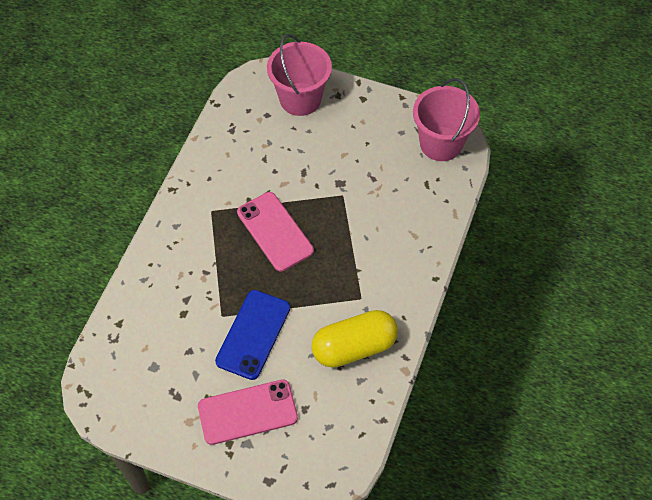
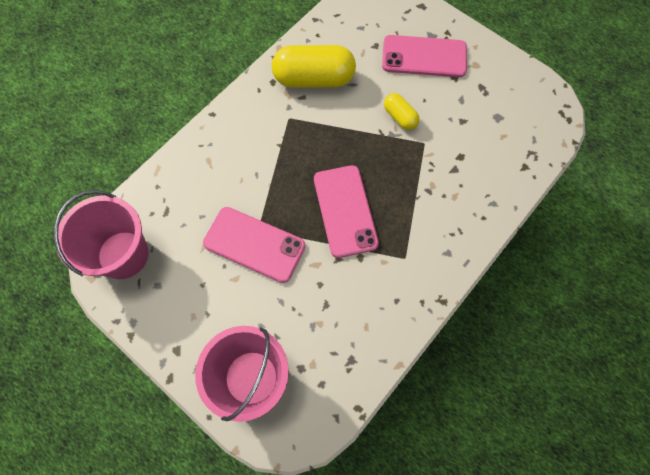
camera: 160 degrees left, 10 degrees up
blue phone [215,290,290,380] -> yellow capsule [384,93,419,130]
none -> pink phone [203,207,306,283]

